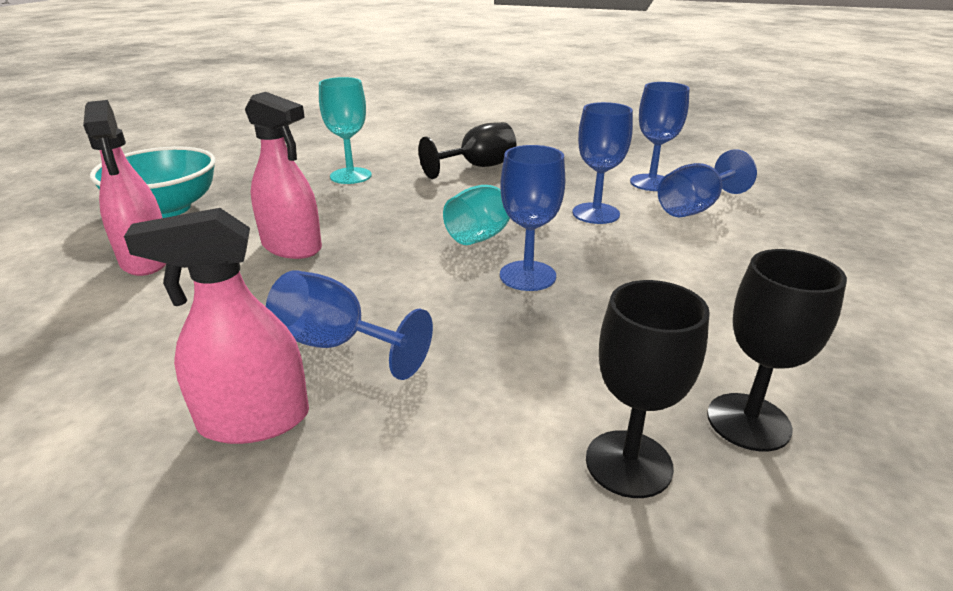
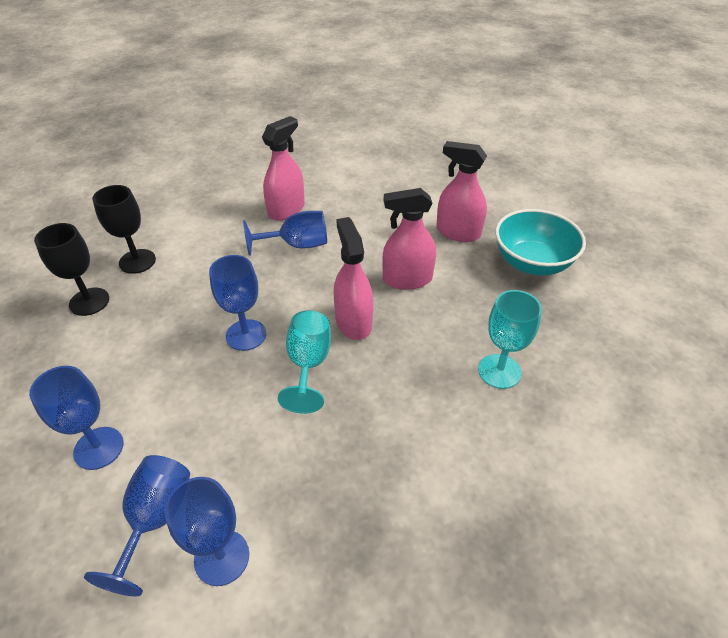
camera: 140 degrees right, 15 degrees up
black goblet [419,122,517,179] -> none
blue goblet [573,102,633,224] -> blue goblet moved to [29,366,124,470]
none -> pink spray bottle [334,217,373,340]

